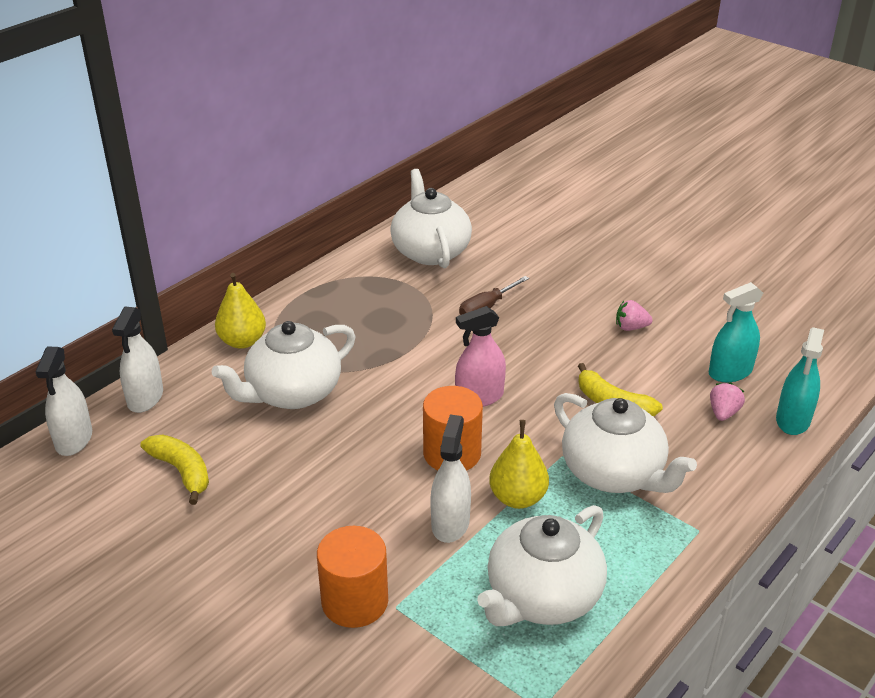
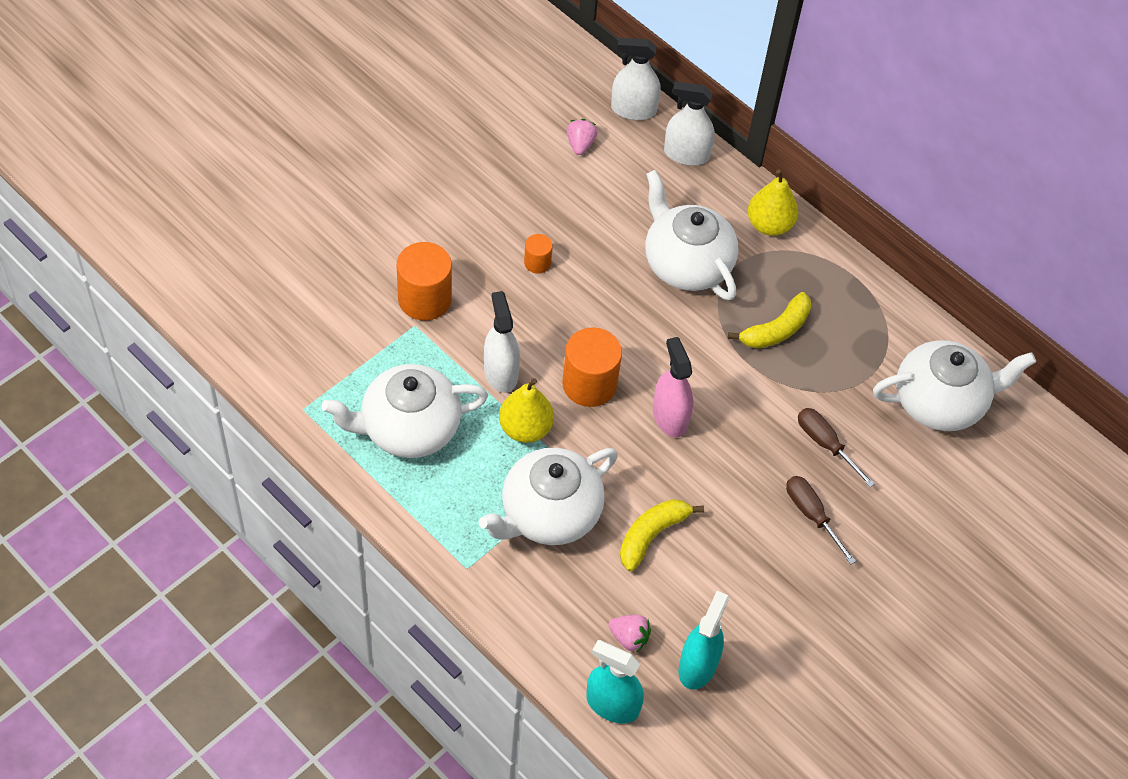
camera: 90 degrees right, 20 degrees up
yellow banana [140,434,209,505] -> yellow banana moved to [728,292,811,349]
white spray bottle [430,415,471,543] -> white spray bottle turned 120 degrees counterclockwise [484,291,520,393]
white teapot [477,505,607,626] -> white teapot turned 60 degrees counterclockwise [322,364,488,458]
pink strawberry [616,300,653,331] -> pink strawberry moved to [566,119,597,155]
turquoise spray bottle [709,282,763,382] -> turquoise spray bottle turned 45 degrees clockwise [679,591,729,689]
none -> orange cylinder [524,234,553,273]
none -> brown screwdriver [786,476,856,565]

